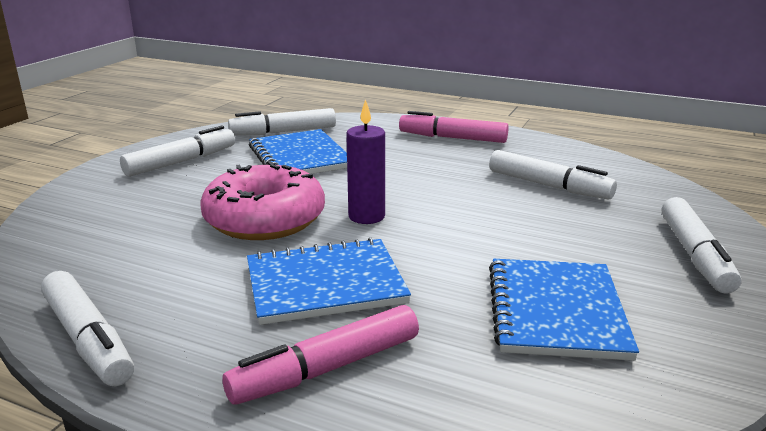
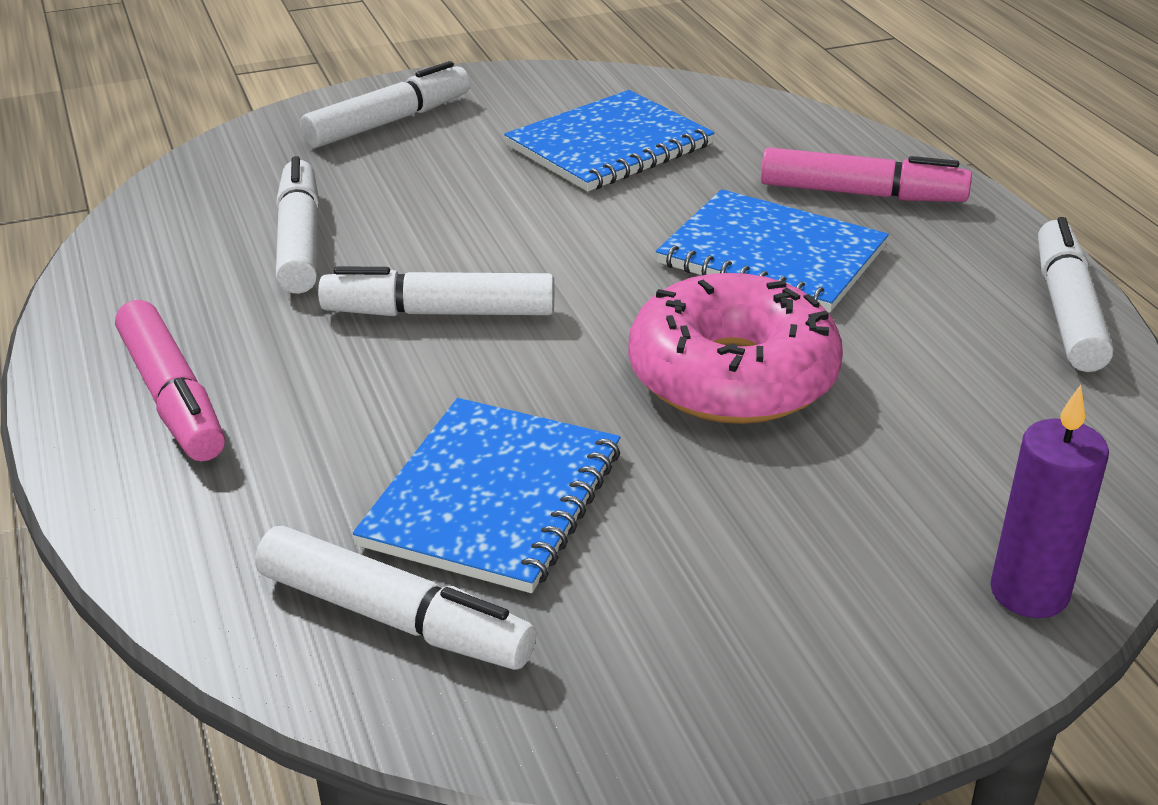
camera: 135 degrees left, 10 degrees up
white marker [120,126,235,177] -> white marker moved to [318,266,554,316]
purple candle [346,99,385,224] -> purple candle moved to [990,385,1109,618]

